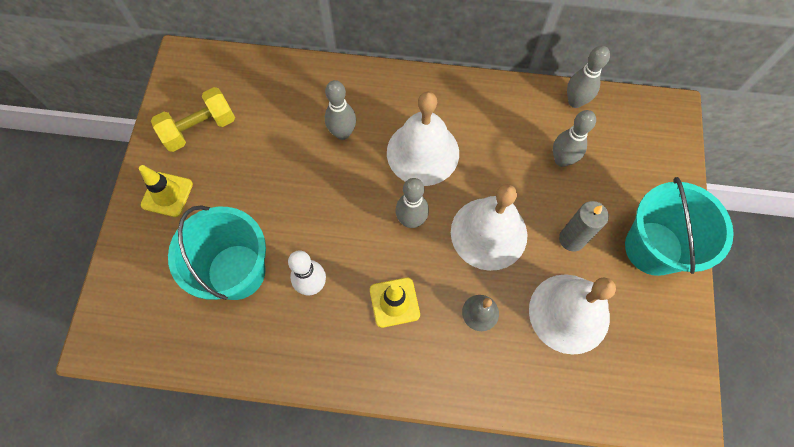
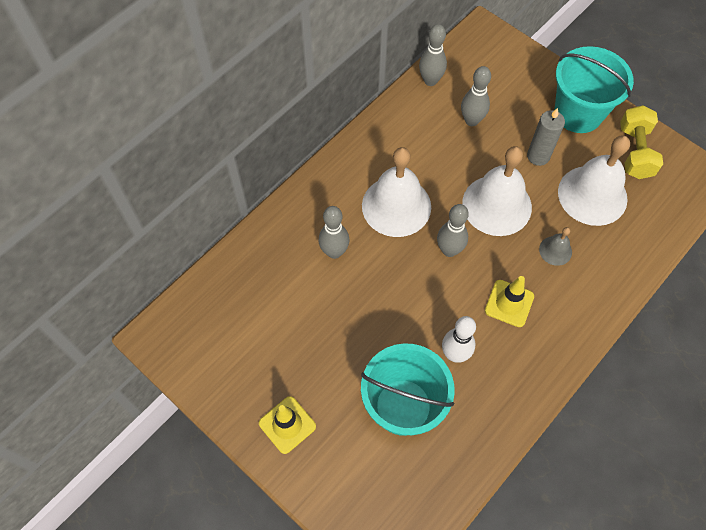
camera: 55 degrees left, 5 degrees down
yellow dumbbell [151,87,235,152] -> yellow dumbbell moved to [620,105,663,179]

